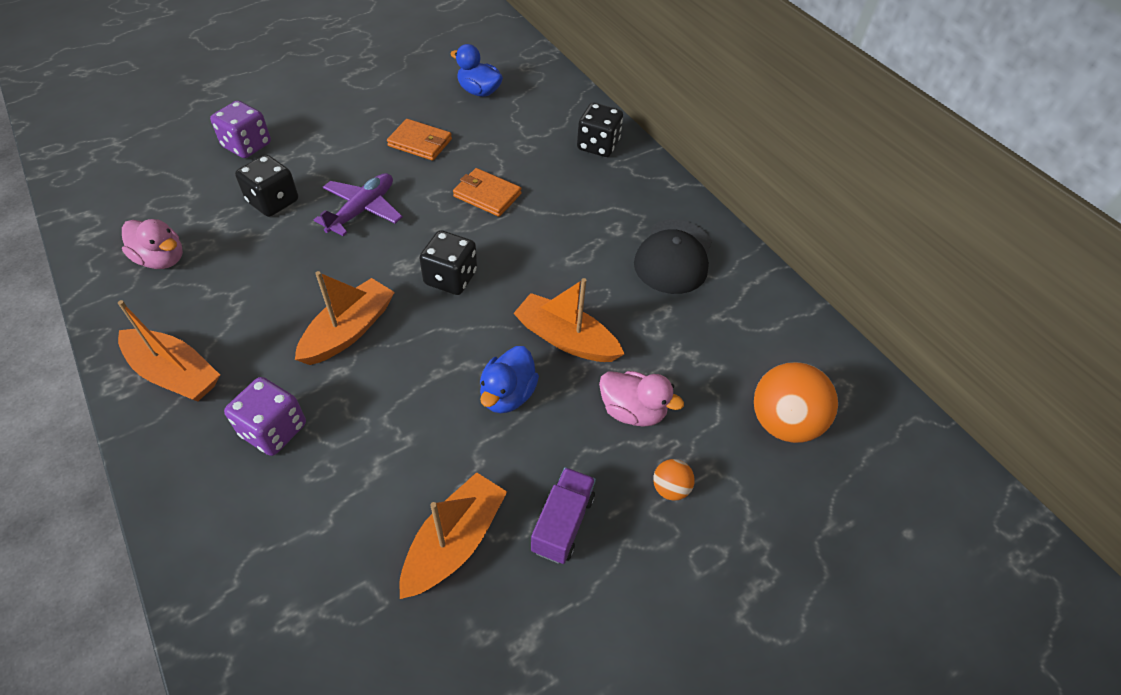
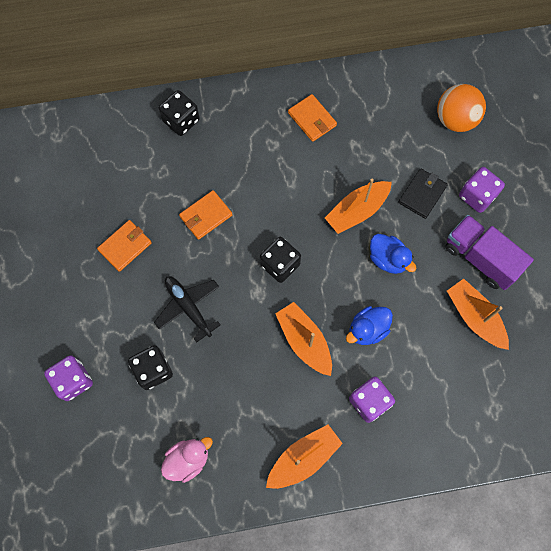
camera: 65 degrees left, 20 degrees up
purple plane [314,173,403,236] -> black plane [154,276,220,343]
blue duck [450,44,503,97] -> blue duck moved to [346,306,393,345]
purple truck [531,467,596,564] -> purple truck [445,215,534,290], size x1.54
pink duck [599,371,684,427] -> black wallet [399,169,448,219]
black cap [634,219,712,294] -> orange wallet [288,94,337,142]
orange ball [653,459,695,501] -> purple dice [459,167,505,213]

